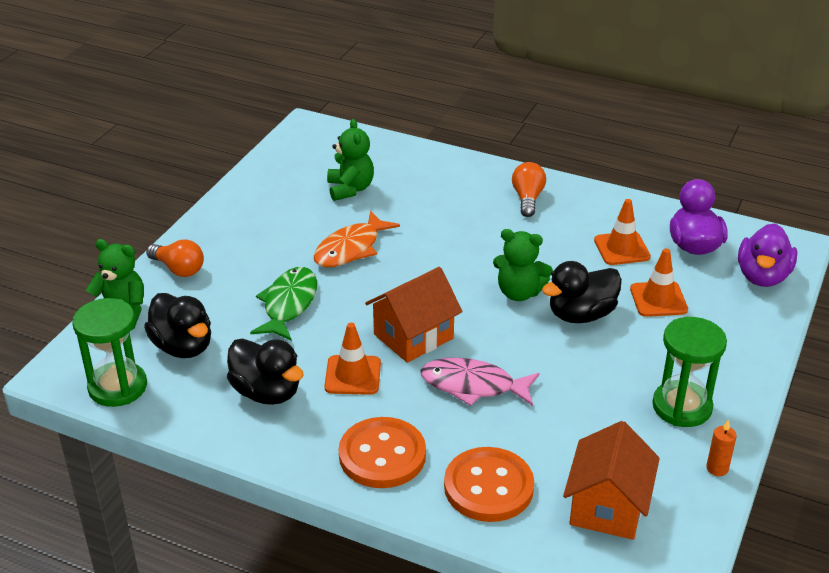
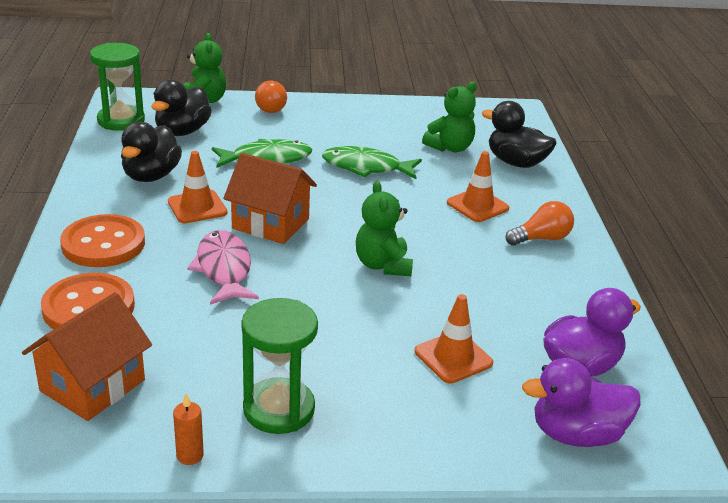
camera: 60 degrees right, 5 degrees down
orange fish [314,211,400,267] -> green fish [322,146,422,179]
black duck [542,261,622,323] -> black duck moved to [482,101,557,168]
orange house [563,421,660,540] -> orange house turned 45 degrees counterclockwise [22,292,152,421]
orange traffic cone [594,199,651,265] -> orange traffic cone moved to [447,151,509,222]

